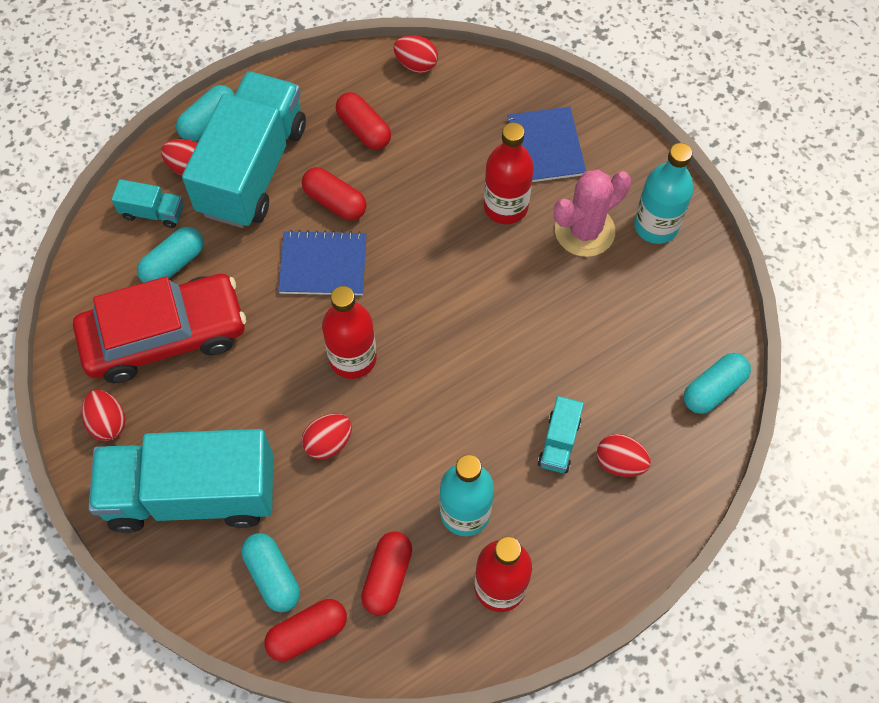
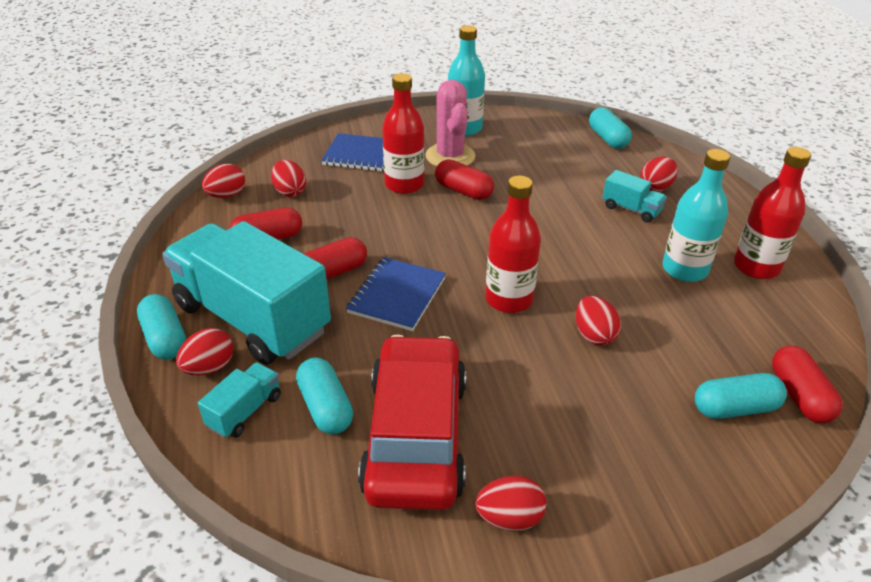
camera: 70 degrees left, 25 degrees down
turquoise truck [88,429,273,533] -> none
red capsule [361,531,412,616] -> red capsule moved to [435,159,494,200]
none -> red egg [271,160,306,197]

